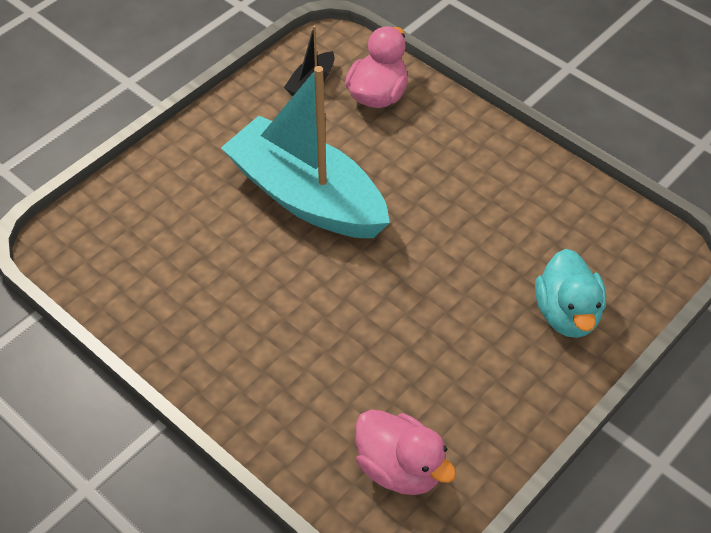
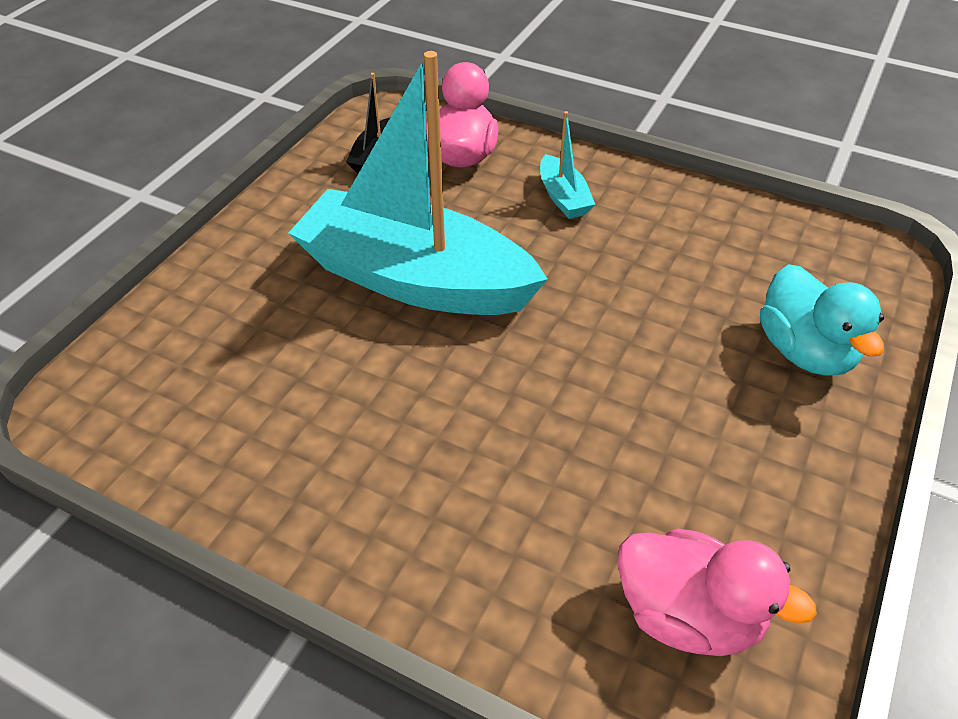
camera: 15 degrees left, 5 degrees down
none -> turquoise boat [540,111,595,219]

